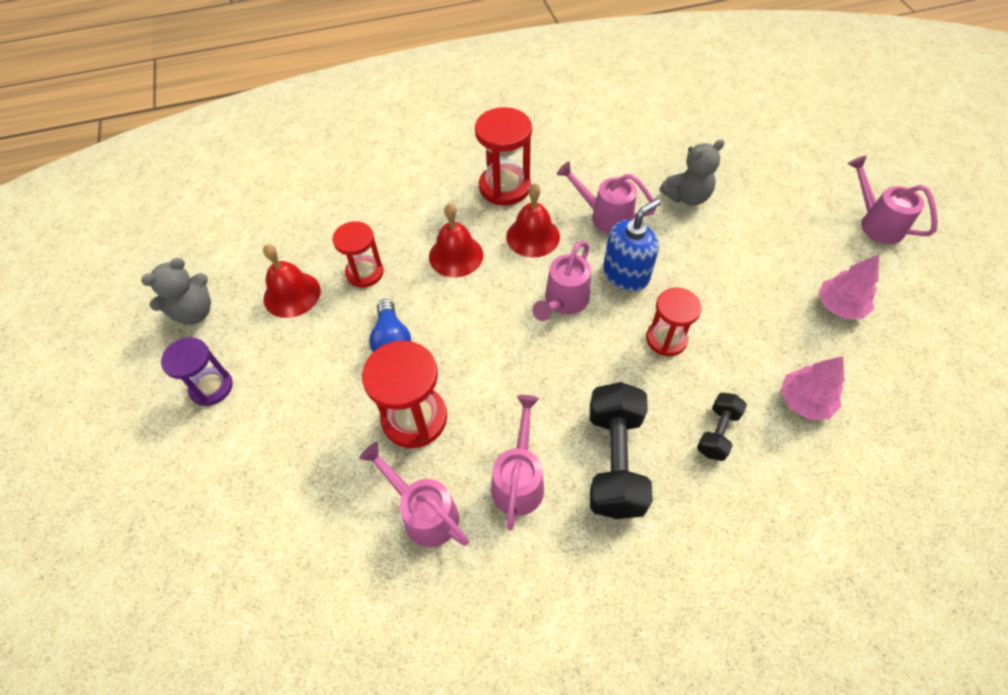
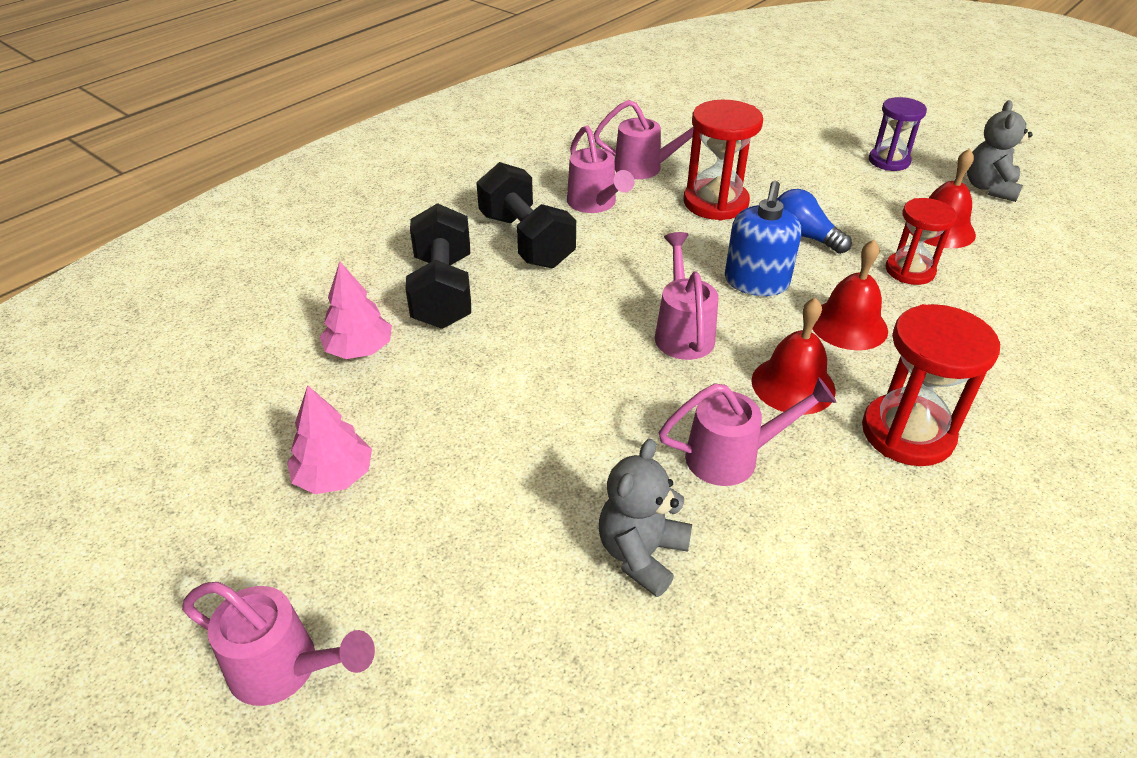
camera: 145 degrees right, 15 degrees down
blue soap dispenser [603,198,661,292] -> blue soap dispenser moved to [725,181,802,296]
red hourglass [646,288,702,356] -> none
black dumbbell [697,393,747,461] -> black dumbbell [405,203,471,329], size x1.85

